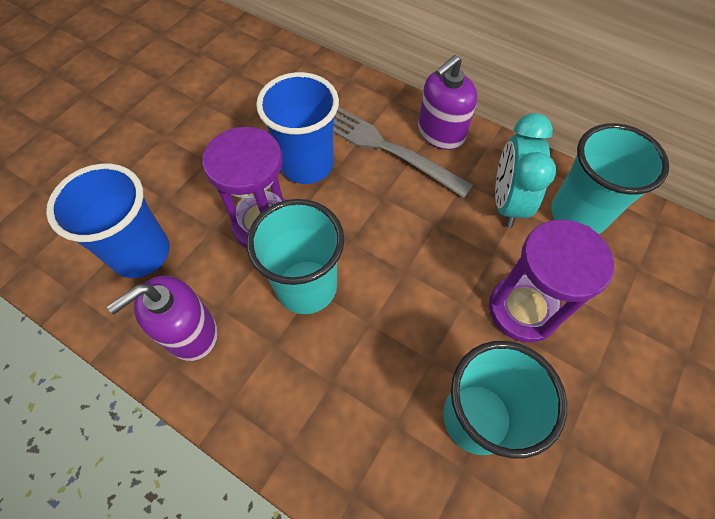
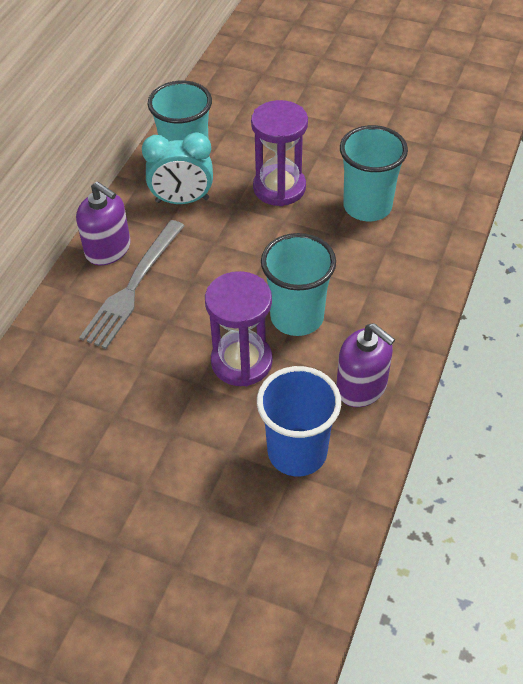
camera: 100 degrees left, 10 degrees down
blue cup [256,72,339,184] -> none

